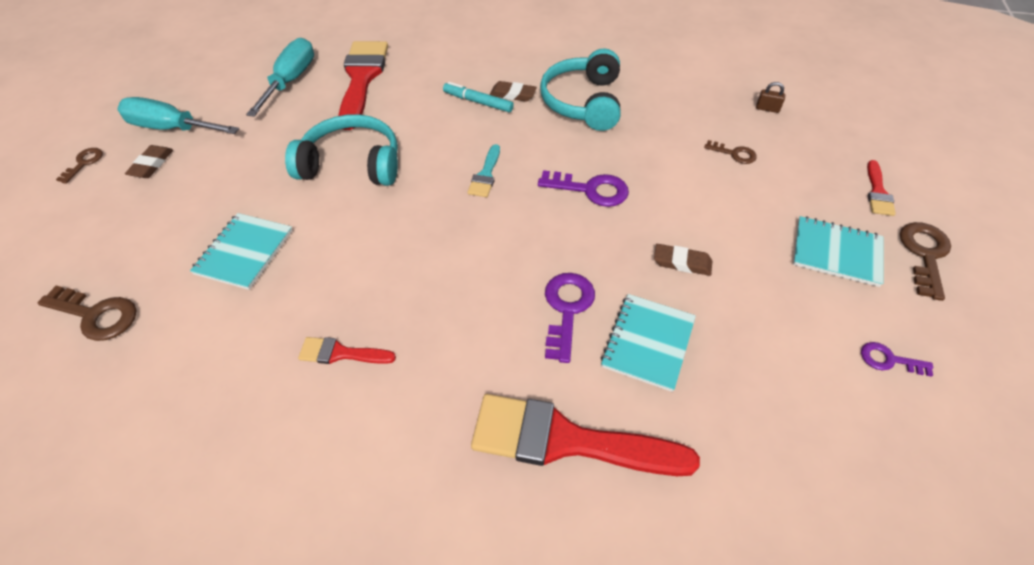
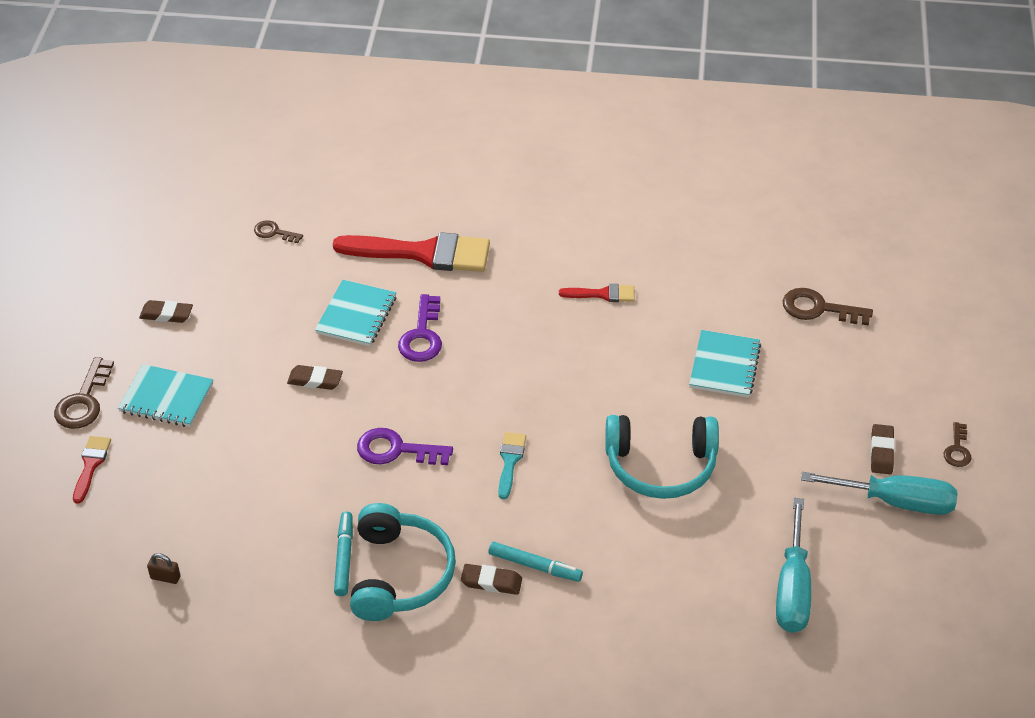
camera: 175 degrees right, 5 degrees down
red brush [338,41,388,130] -> none
brown key [704,140,757,164] -> brown key moved to [254,220,303,243]
purple key [861,342,933,377] -> brown eraser [139,300,193,323]
none -> turquoise marker [334,511,353,596]

